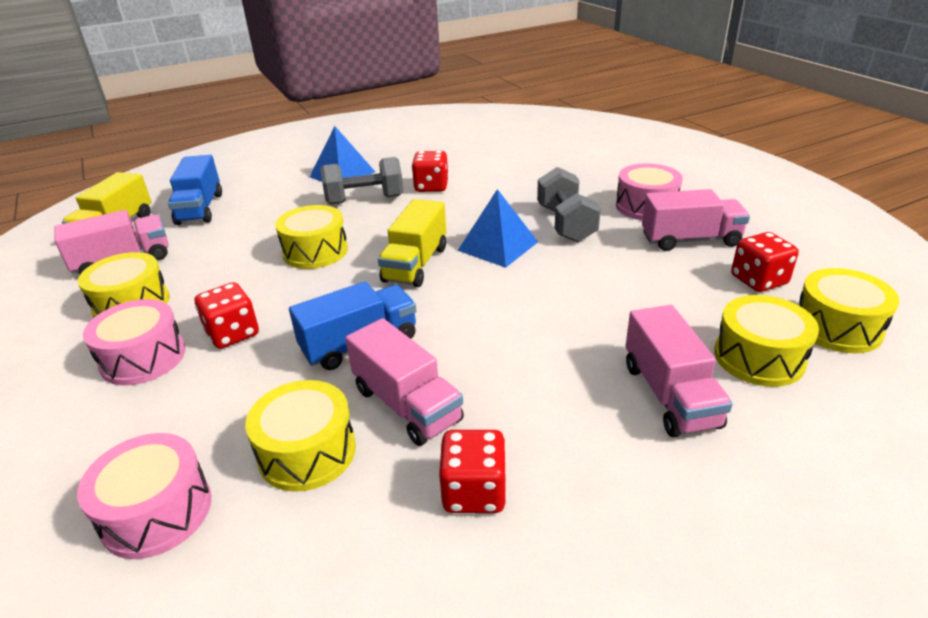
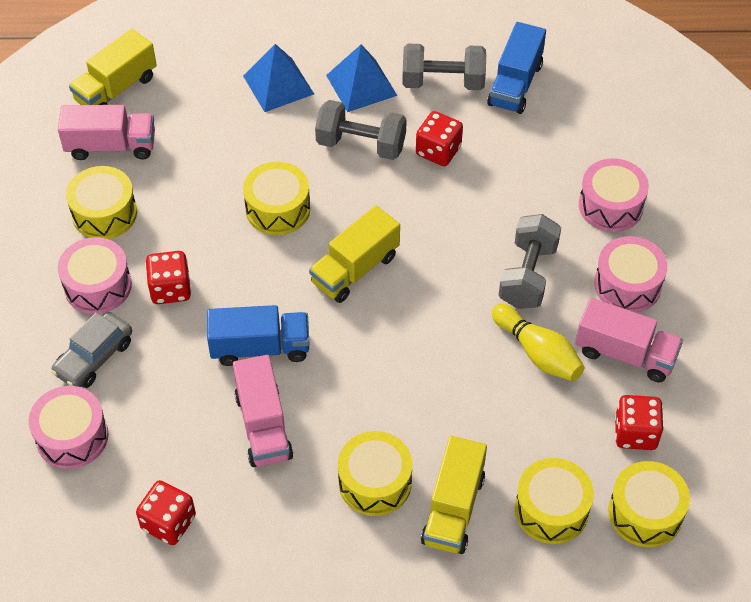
camera: 25 degrees right, 20 degrees up
blue truck [168,155,222,225] -> blue truck moved to [487,22,546,114]
yellow drum [245,380,356,492] -> yellow drum moved to [338,431,412,516]
red dice [439,430,507,513] -> red dice moved to [136,480,196,545]
blue pyramid [457,189,538,268] -> blue pyramid moved to [243,44,314,112]
pink truck [625,305,733,437] -> yellow truck [421,436,487,554]
none -> grey car [51,312,132,388]
none -> grey dumbbell [402,44,486,90]
none -> yellow bowling pin [492,304,584,381]
none -> pink drum [579,158,649,232]

